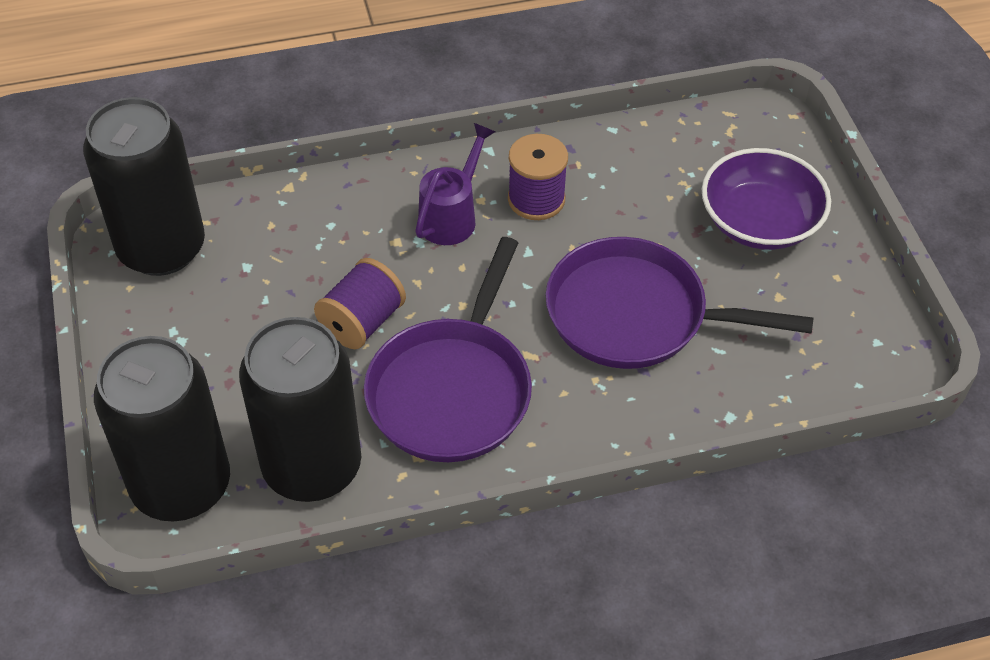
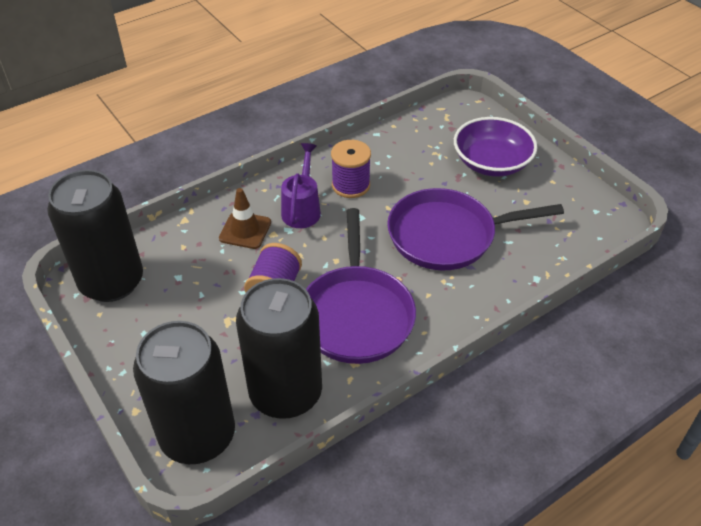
camera: 20 degrees left, 5 degrees down
none -> brown traffic cone [219,188,271,249]

